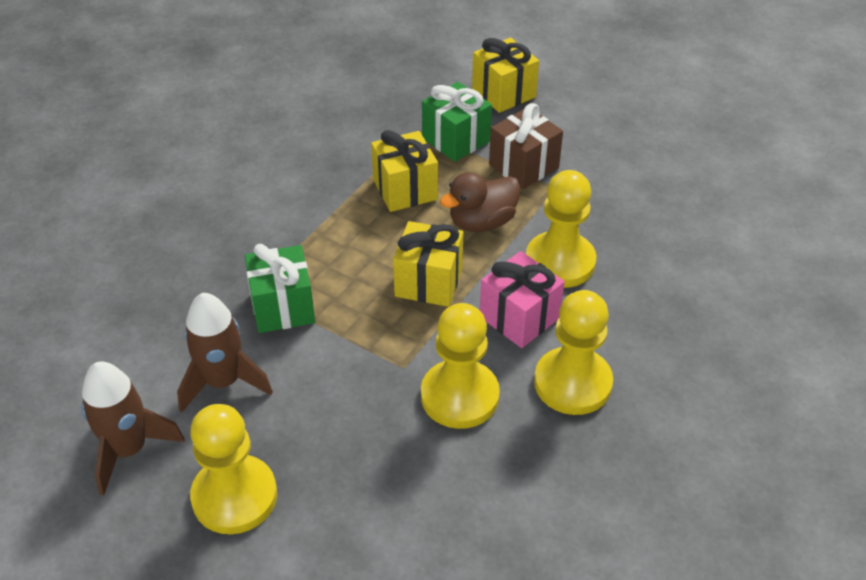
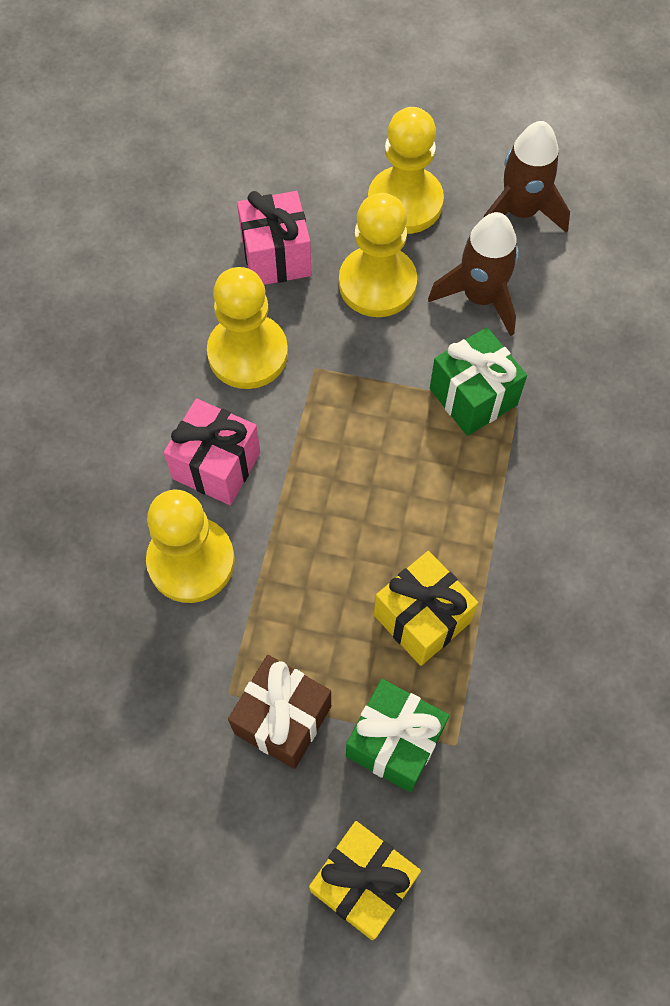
camera: 160 degrees right, 20 degrees up
yellow gift [393,221,464,307] -> none
brown duck [440,172,520,232] -> none
yellow pawn [534,290,613,415] -> yellow pawn moved to [339,193,417,317]
none -> pink gift [237,191,312,285]

